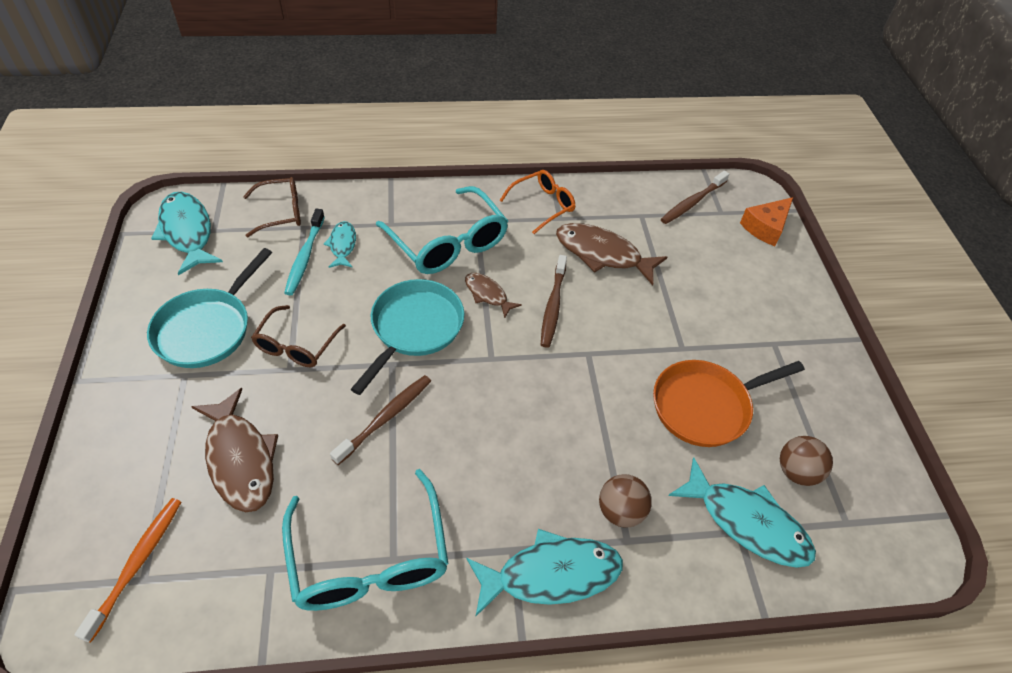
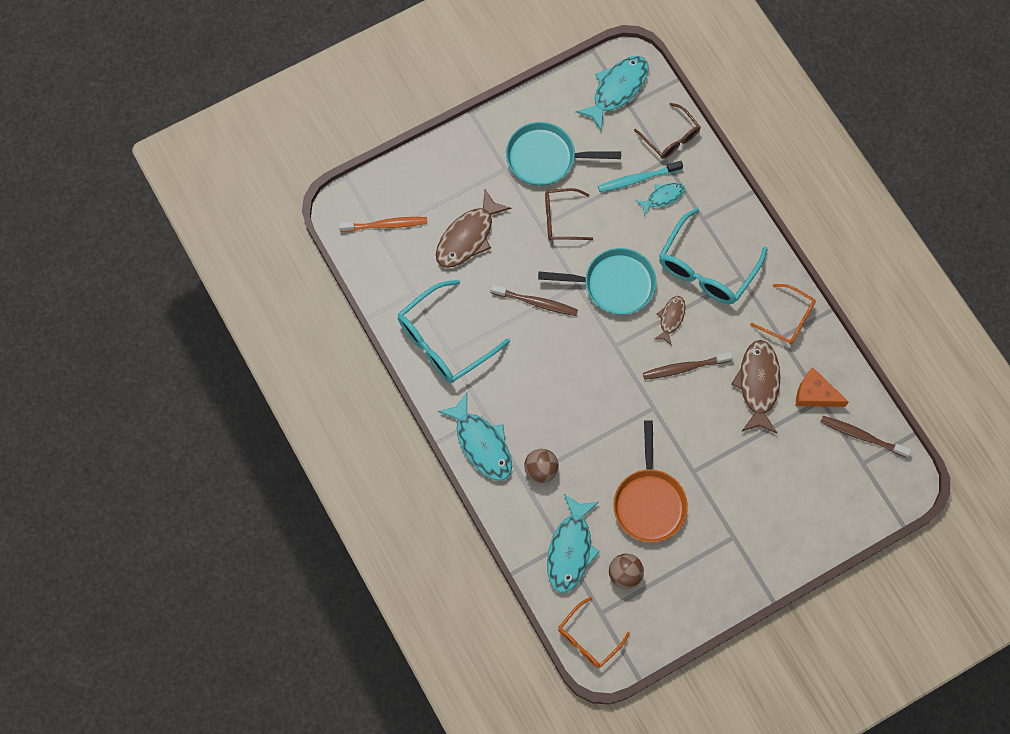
camera: 70 degrees right, 20 degrees up
orange pan [653,360,805,447] -> orange pan turned 135 degrees counterclockwise [613,420,688,542]
orange cheese [740,197,793,246] -> orange cheese moved to [796,367,849,407]
none -> orange glasses [558,597,630,668]

